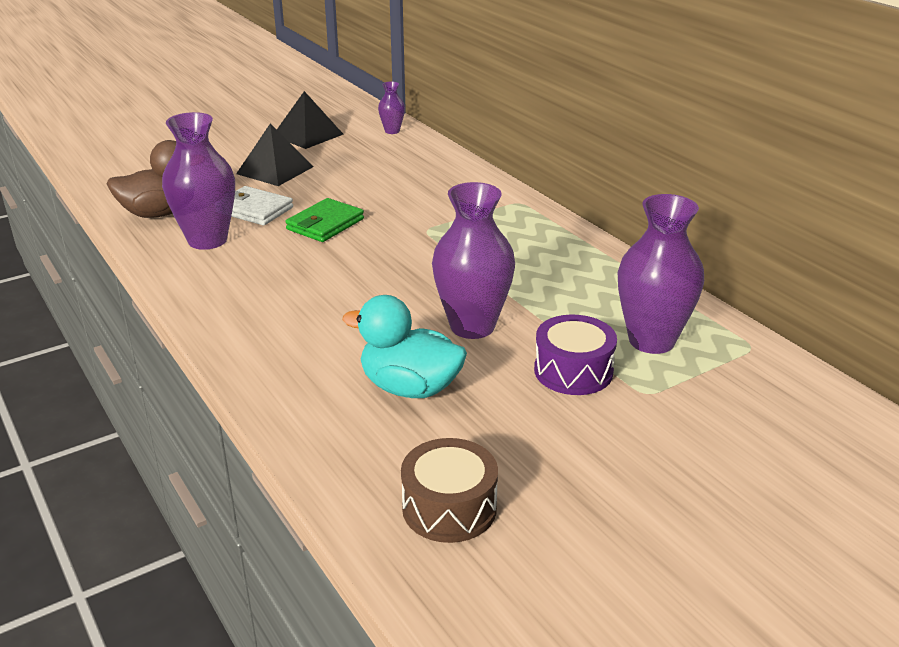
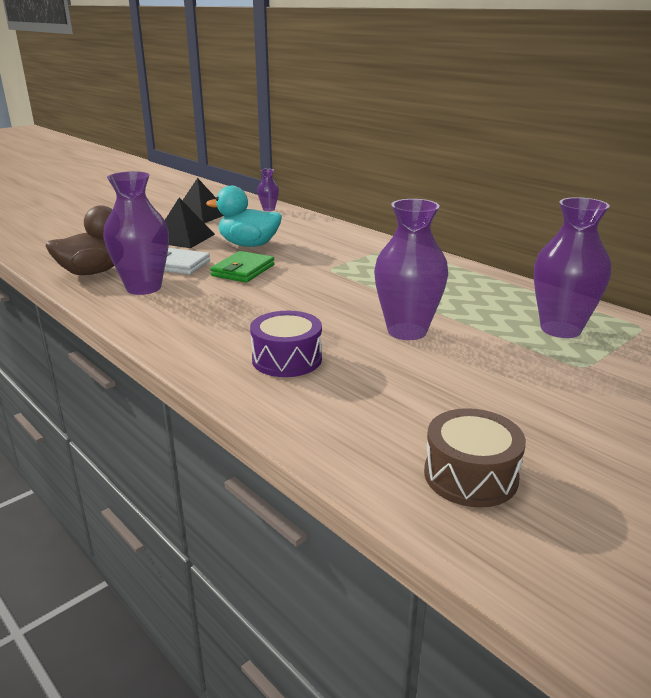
camera: 10 degrees left, 5 degrees down
turquoise duck [342,295,467,398] -> turquoise duck moved to [206,186,282,247]
purple drum [534,315,617,395] -> purple drum moved to [250,311,322,377]

